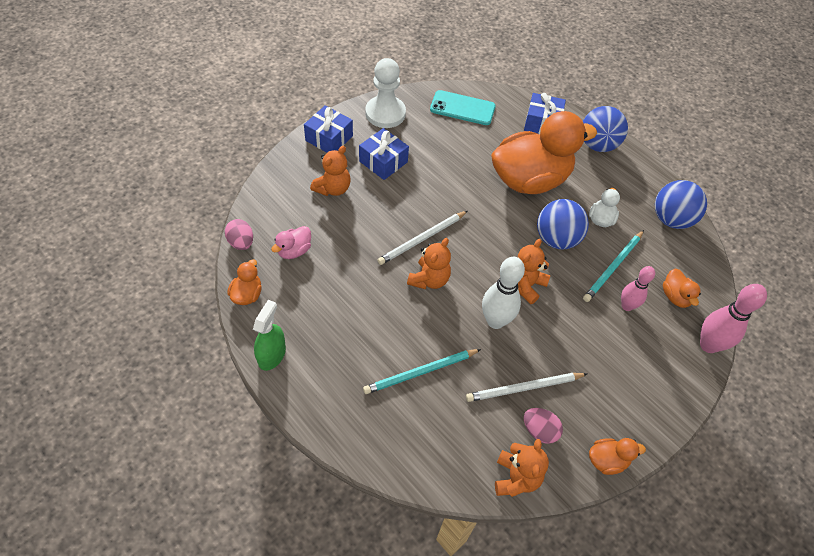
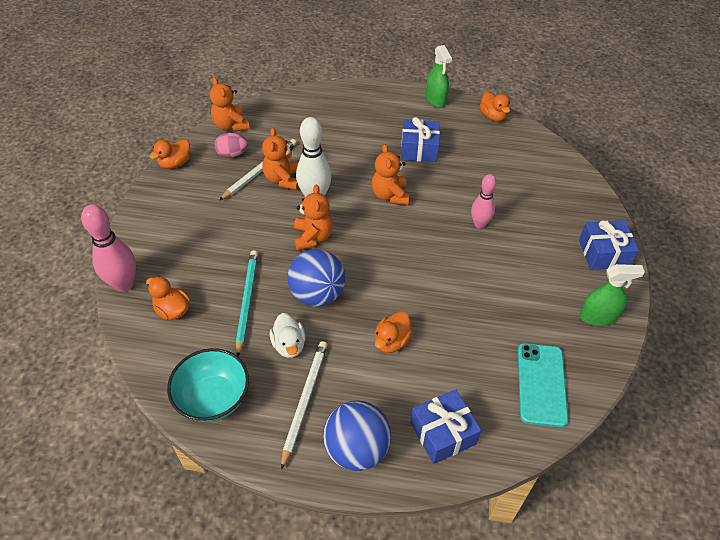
camera: 145 degrees right, 5 degrees down
pink egg [225,219,253,250] -> none
pink duck [271,226,311,259] -> none
orange teddy bear [310,146,351,196] -> orange teddy bear moved to [262,128,299,190]
blue gift [359,128,409,180] -> blue gift moved to [401,117,440,162]
turquoise pencil [363,349,481,394] -> none
white pawn [365,58,406,128] -> green spray bottle [580,264,645,326]
white pencil [377,211,468,265] -> white pencil moved to [281,341,327,470]
turquoise phone [430,90,496,125] -> turquoise phone turned 60 degrees counterclockwise [518,343,569,427]
orange duck [491,111,597,194] -> orange duck [375,311,413,353], size x0.40
pink bowling pin [621,266,655,311] -> pink bowling pin moved to [471,174,497,229]
blue ball [655,180,707,229] -> turquoise bowl [167,348,249,422]

